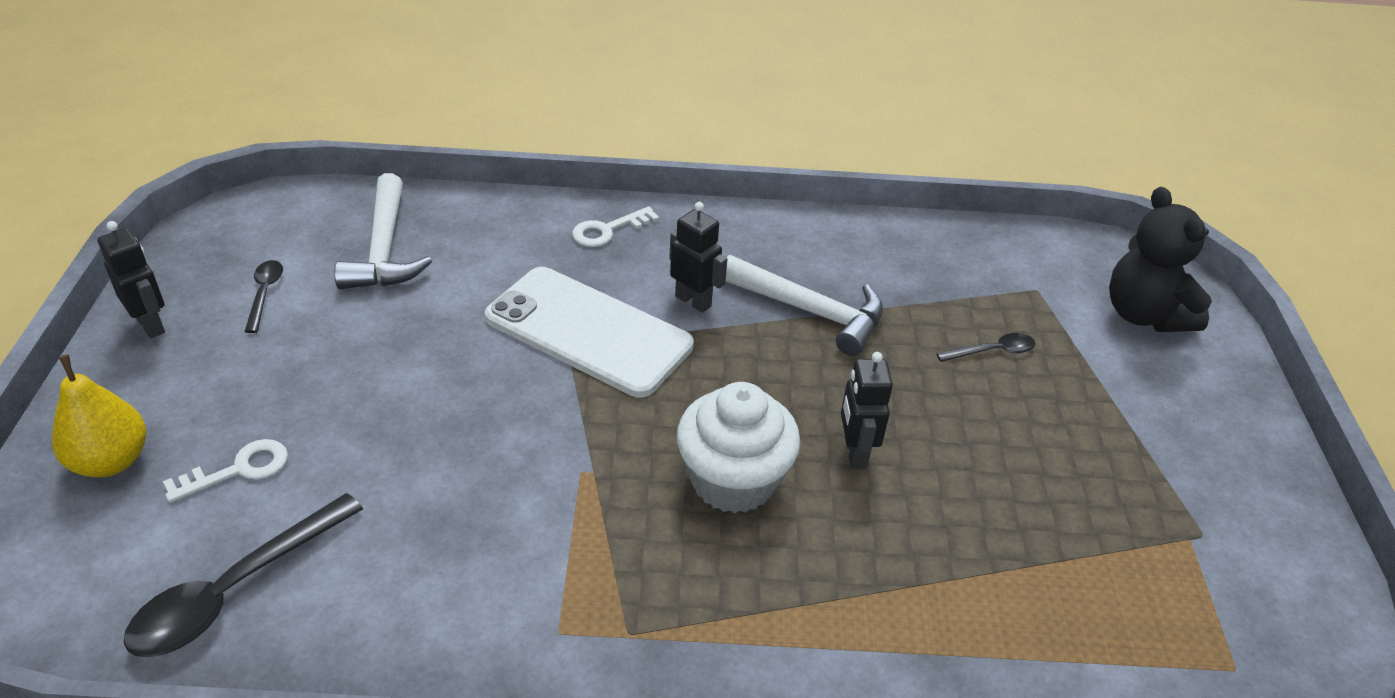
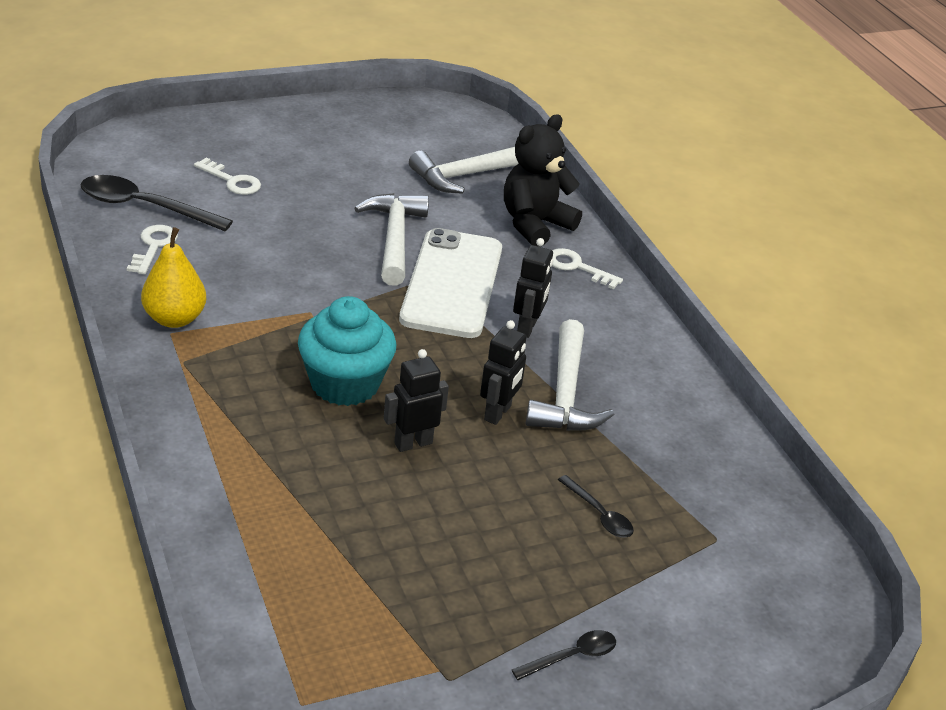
camera: 65 degrees right, 5 degrees down
yellow pear [52,354,146,477] -> yellow pear moved to [141,227,206,328]
black robot [98,221,165,338] -> black robot moved to [480,320,526,425]
black spoon [244,260,283,333] -> black spoon moved to [512,630,616,680]
white cupcake [677,382,800,513] -> turquoise cupcake [298,296,396,406]
black teddy bear [1109,187,1212,332] -> black teddy bear moved to [504,114,582,246]
none -> white key [127,225,178,274]
none -> white hammer [354,193,429,286]

